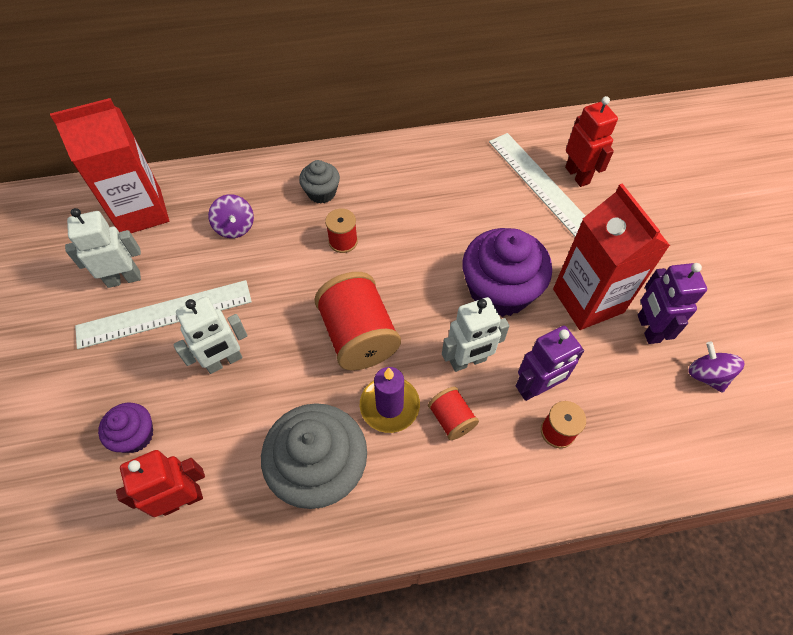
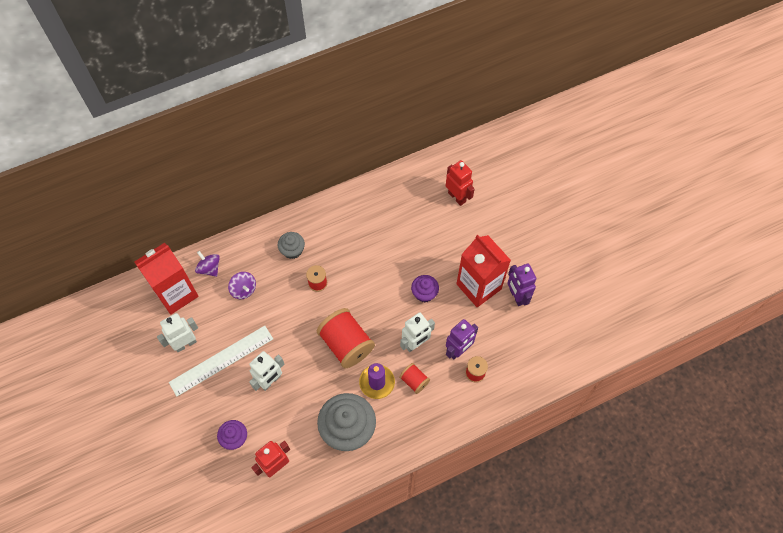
camera: 15 degrees left, 5 degrees up
purple cupcake [462,228,552,317] -> purple cupcake [411,275,439,302], size x0.52
white ruler [489,133,585,237] -> none
purple spinning top [688,342,745,393] -> purple spinning top moved to [195,251,220,277]

